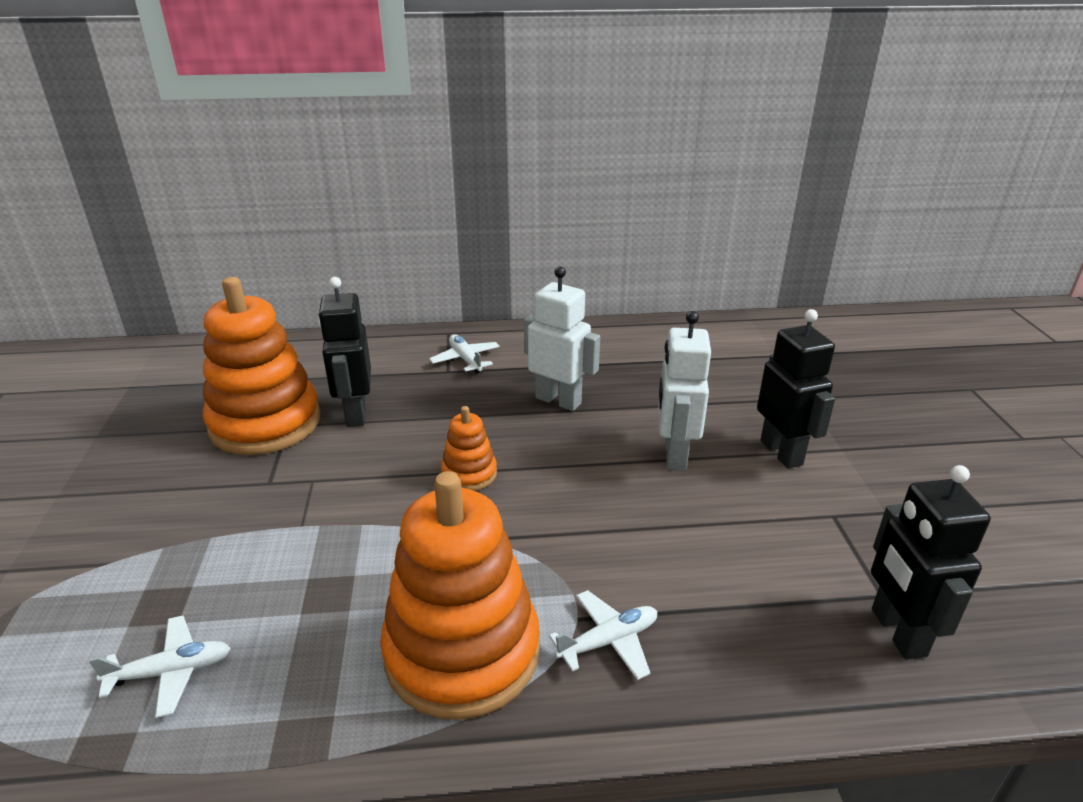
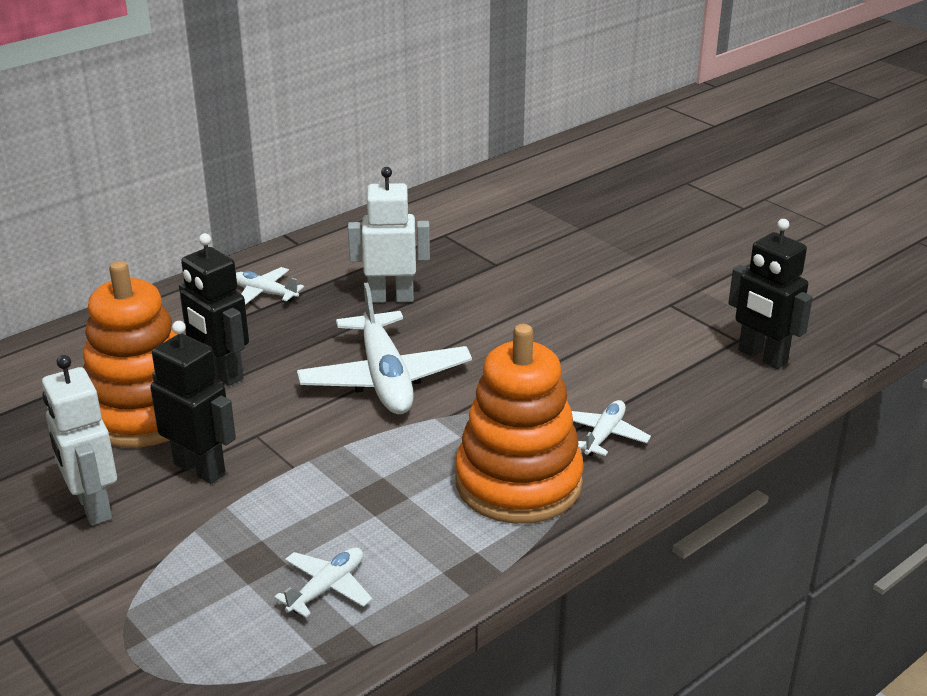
camera: 35 degrees left, 0 degrees up
orange stacking toy [441,406,497,491] -> white plane [297,282,472,414]
white robot [658,311,711,470] -> white robot moved to [42,355,117,526]
black robot [757,309,835,469] -> black robot moved to [150,321,236,484]

